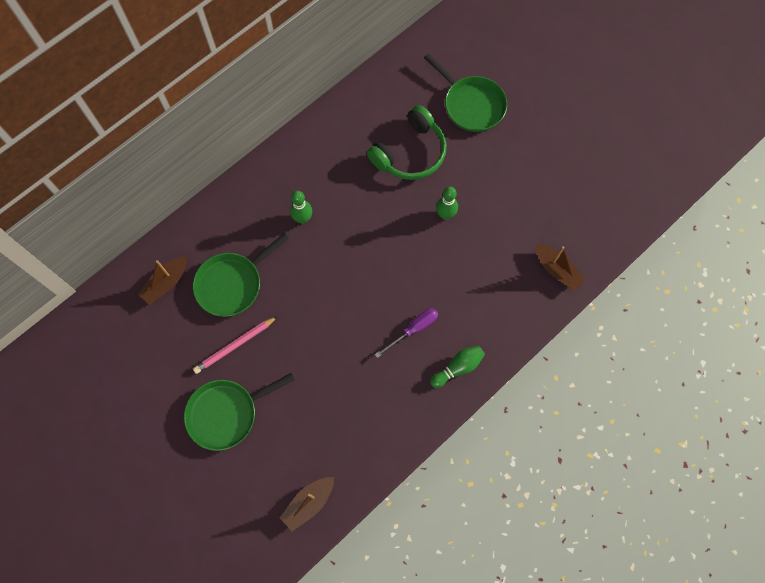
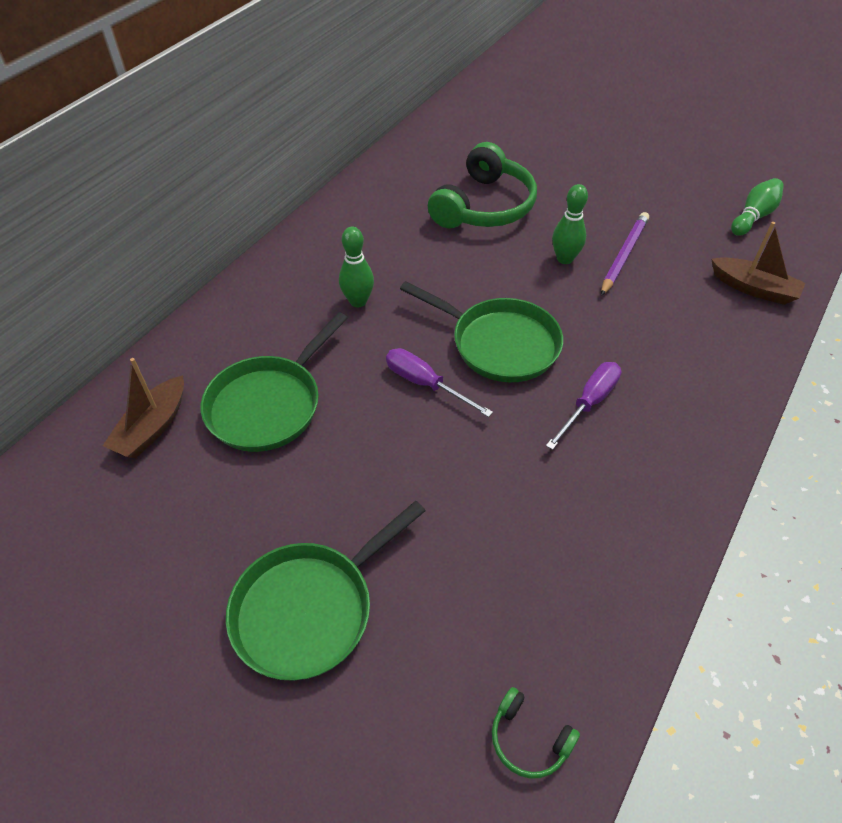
camera: 15 degrees left, 20 degrees down
pink pencil [193,316,278,374] -> none
brown boat [280,477,334,531] -> green headphones [492,687,580,779]
green pan [424,53,507,132] -> green pan moved to [400,281,563,382]
green bowling pin [430,345,485,388] -> green bowling pin moved to [731,178,784,236]
none -> purple screwdriver [386,348,493,417]
none -> purple pencil [601,212,649,296]

